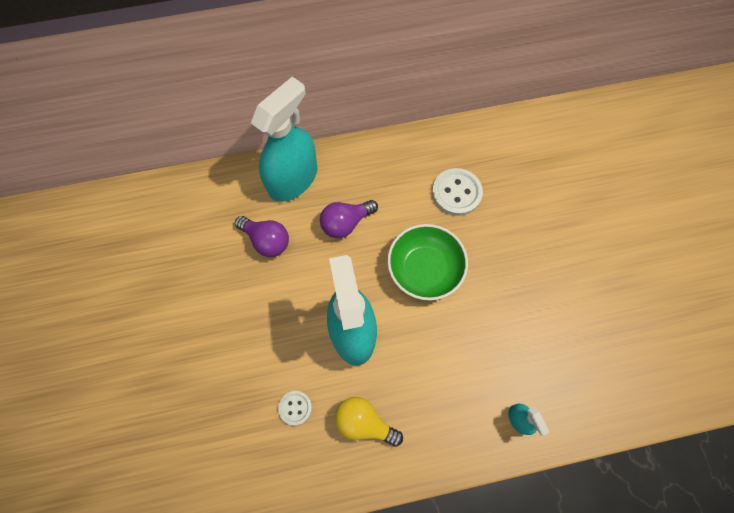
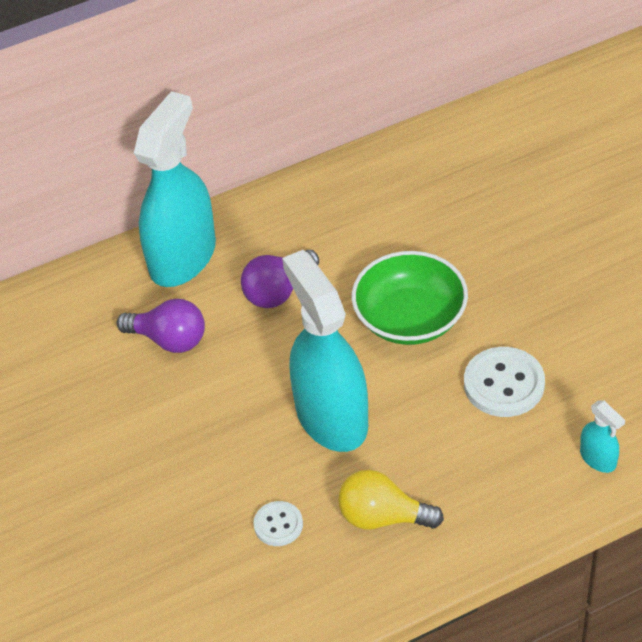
camera: 10 degrees left, 20 degrees down
white button [432,168,483,216] -> white button moved to [464,347,545,417]

